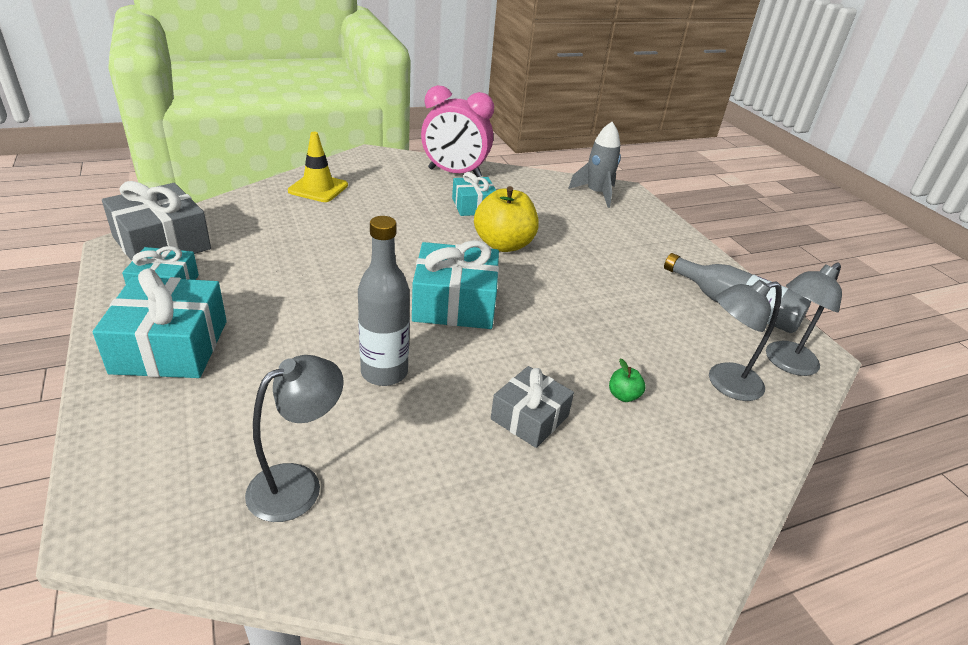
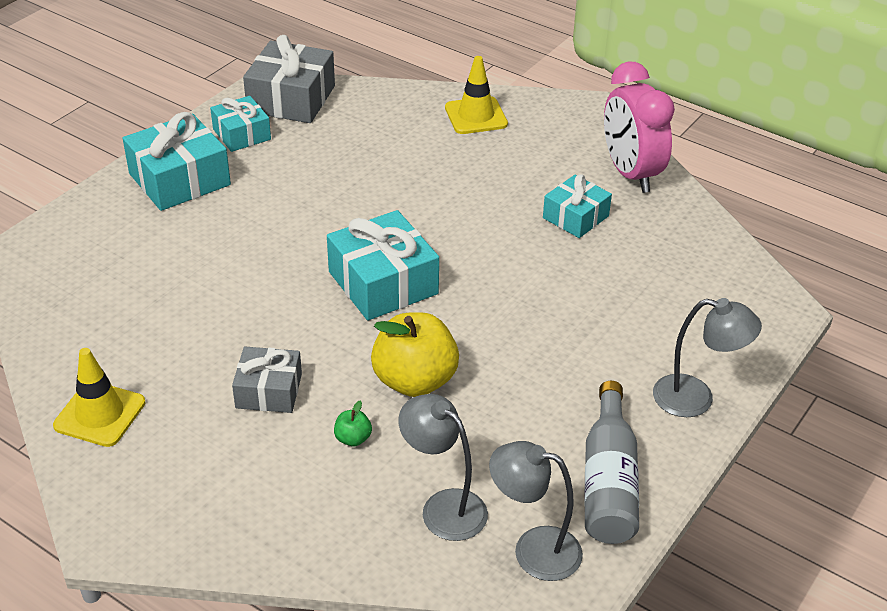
camera: 60 degrees right, 5 degrees up
grey lamp [245,355,344,522] -> grey lamp moved to [653,298,762,417]
grey bottle [358,216,410,386] -> none
yellow apple [474,186,539,252] -> yellow apple moved to [371,312,459,397]
grey rocket [568,122,621,208] -> none
none -> yellow traffic cone [53,348,145,447]

